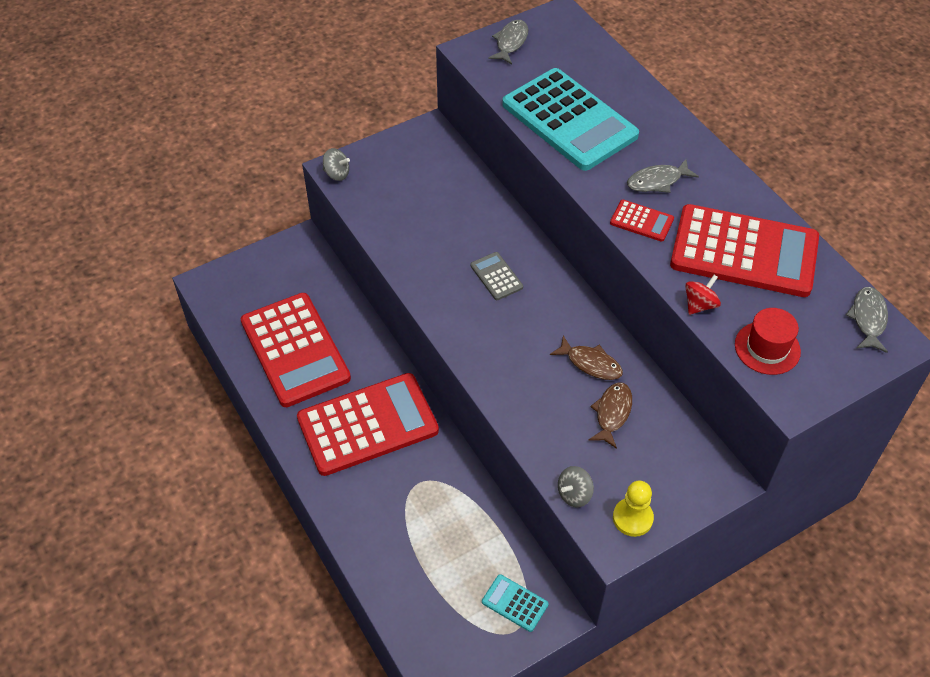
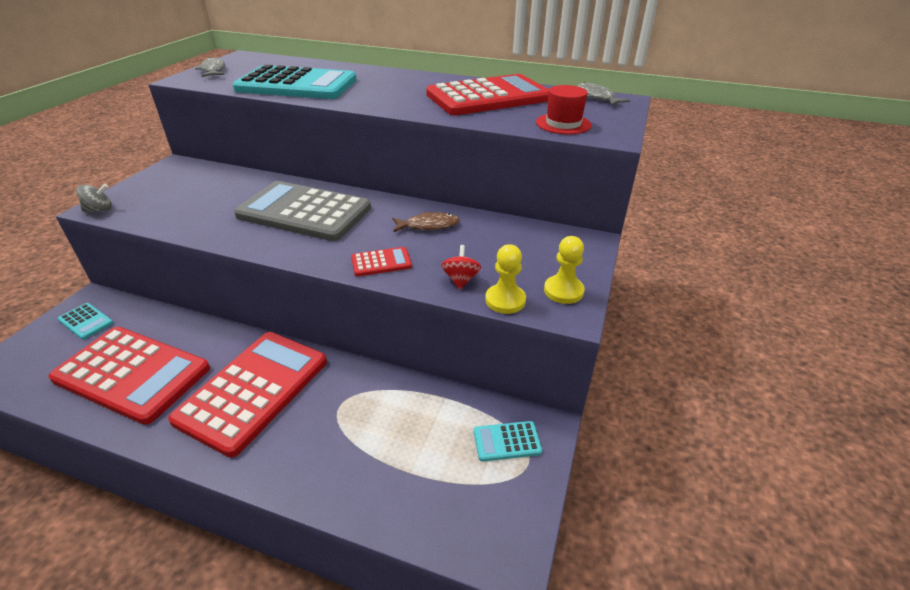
camera: 40 degrees left, 15 degrees down
grey calculator [470,252,523,300] -> grey calculator [234,181,371,241], size x2.37
grey spinning top [558,466,594,507] -> yellow pawn [485,244,526,314]
brown fish [589,383,632,449] -> none
red calculator [610,200,674,242] -> red calculator moved to [351,247,412,276]
grey fish [627,159,699,193] -> none
red spinning top [685,275,721,315] -> red spinning top moved to [441,245,481,290]
none -> turquoise calculator [58,303,113,340]

